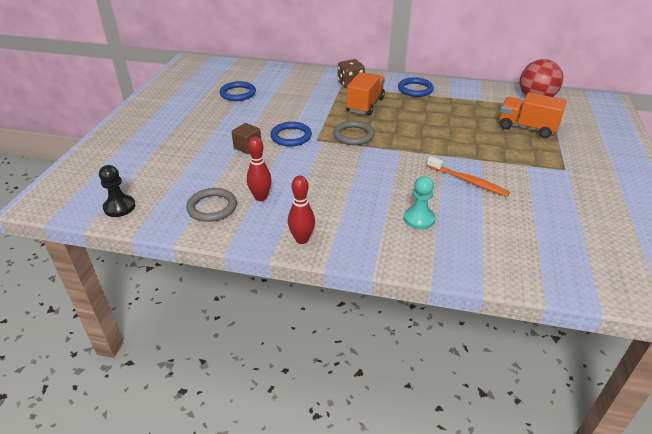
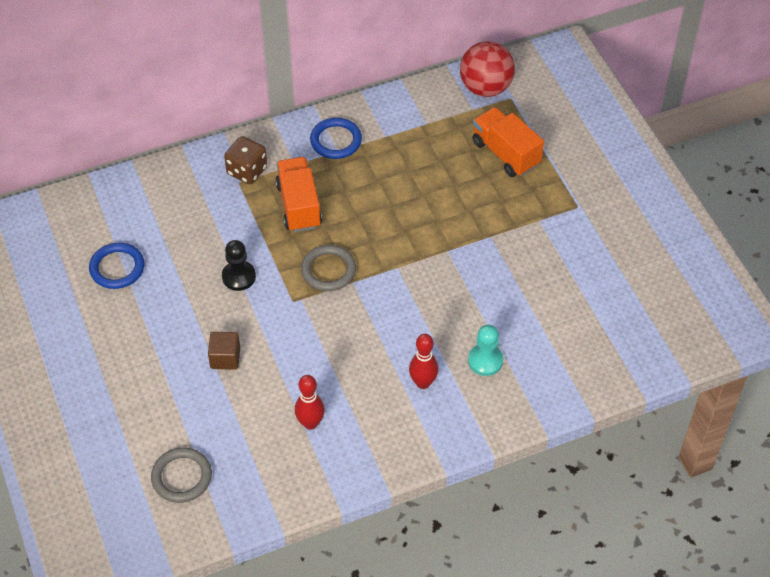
camera: 35 degrees left, 15 degrees up
black pawn [99,165,135,217] -> black pawn moved to [222,240,256,291]
grey ring [186,188,237,222] -> grey ring moved to [151,447,212,503]
blue ring [270,122,312,146] -> none
red bowling pin [288,175,315,244] -> red bowling pin moved to [409,334,439,389]
orange toothbrush [427,156,510,197] -> none
orange truck [499,92,567,138] -> orange truck turned 60 degrees clockwise [472,107,544,177]

